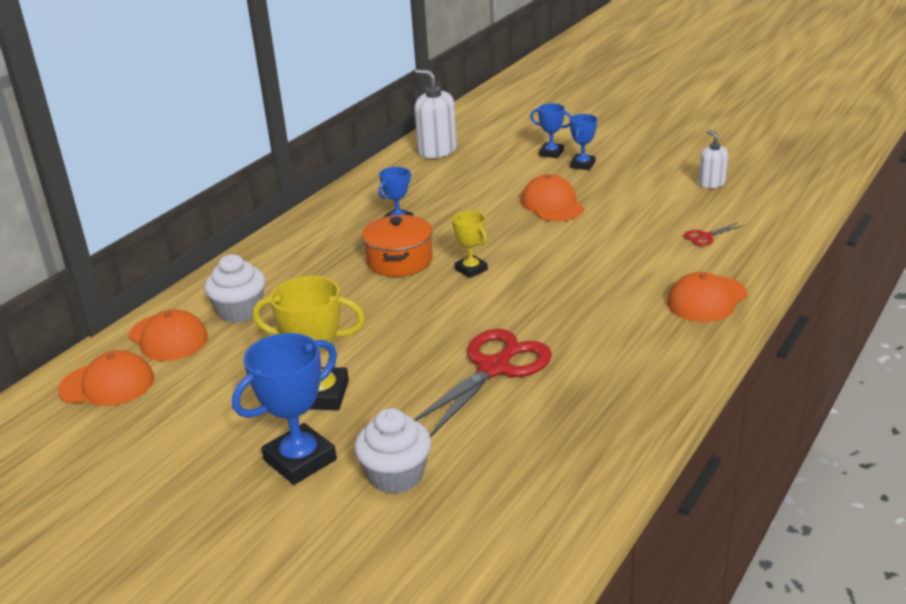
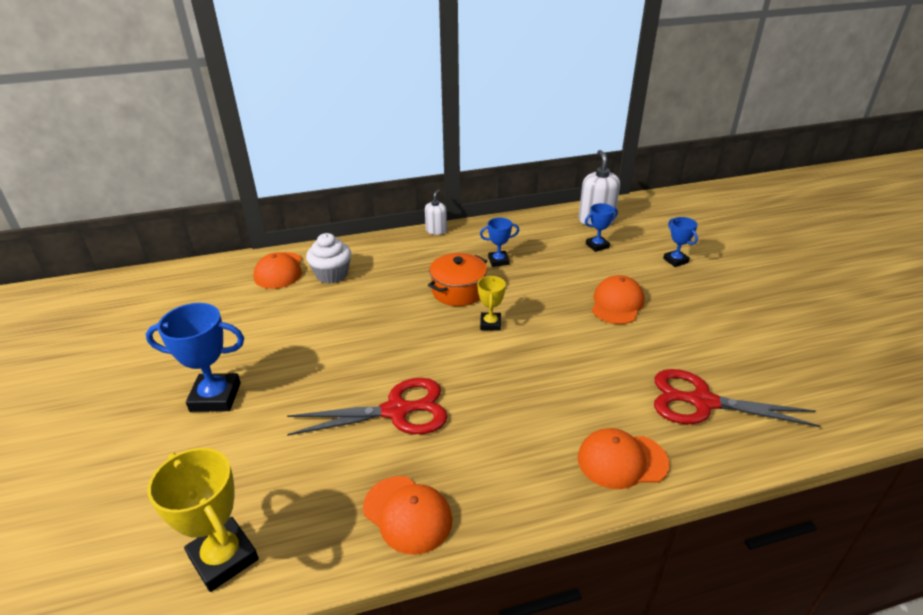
camera: 40 degrees right, 5 degrees up
orange cap [57,350,154,406] -> orange cap moved to [363,476,452,555]
yellow trophy [253,276,365,410] -> yellow trophy moved to [147,448,259,592]
white cupcake [354,408,431,494] -> none
blue trophy [570,114,597,170] -> blue trophy moved to [585,203,618,252]
red scissors [683,222,744,246] -> red scissors [654,369,821,427], size x2.34
white soap dispenser [699,130,728,188] -> white soap dispenser moved to [425,189,447,235]

